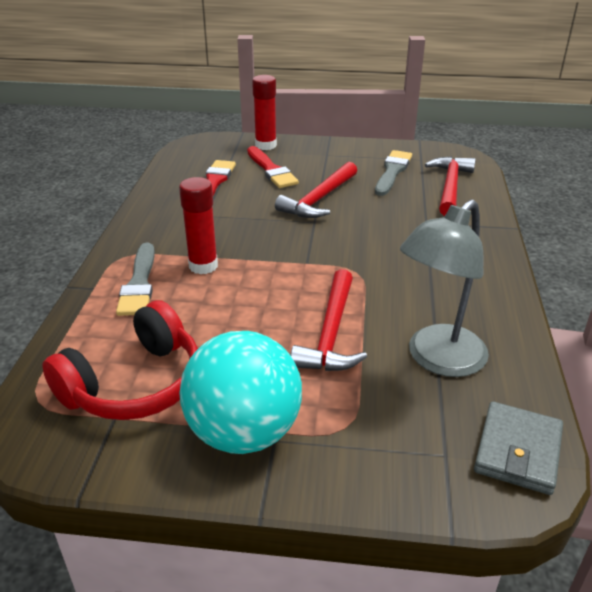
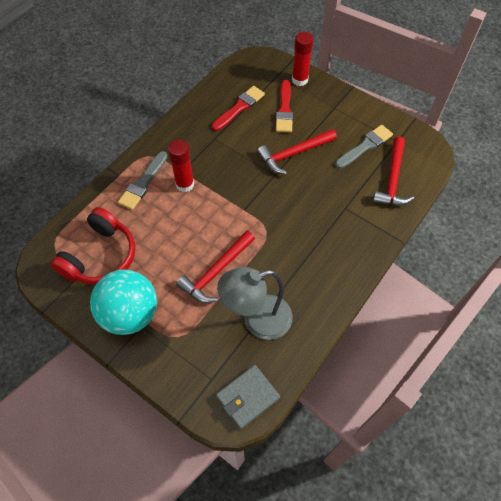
camera: 30 degrees right, 25 degrees up
red headphones [42,300,198,420] -> red headphones turned 45 degrees counterclockwise [50,207,135,285]
red hammer [425,156,476,216] -> red hammer turned 150 degrees clockwise [373,137,414,206]

